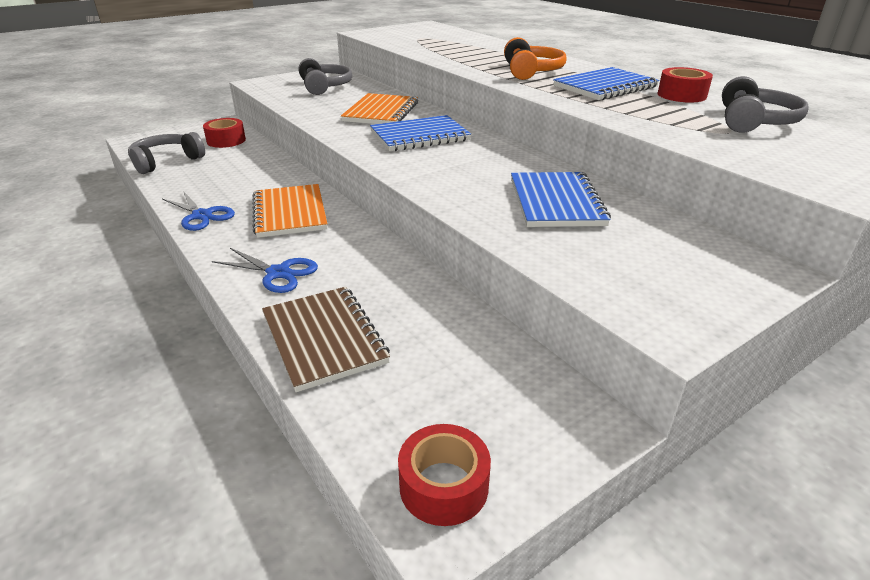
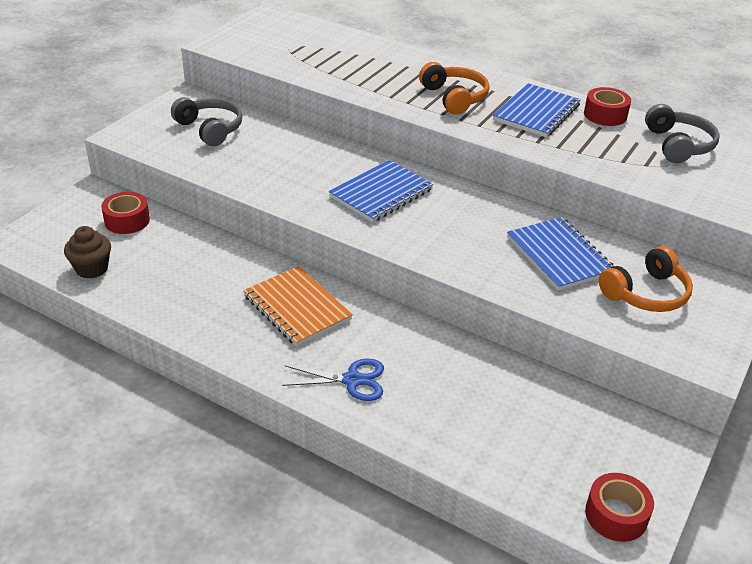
camera: 25 degrees left, 5 degrees up
grey headphones [128,132,205,174] -> brown cupcake [64,226,111,279]
blue scissors [162,191,235,231] -> none
brown notebook [262,287,390,392] -> none
orange notebook [341,93,418,124] -> none
none -> orange headphones [599,246,693,312]

